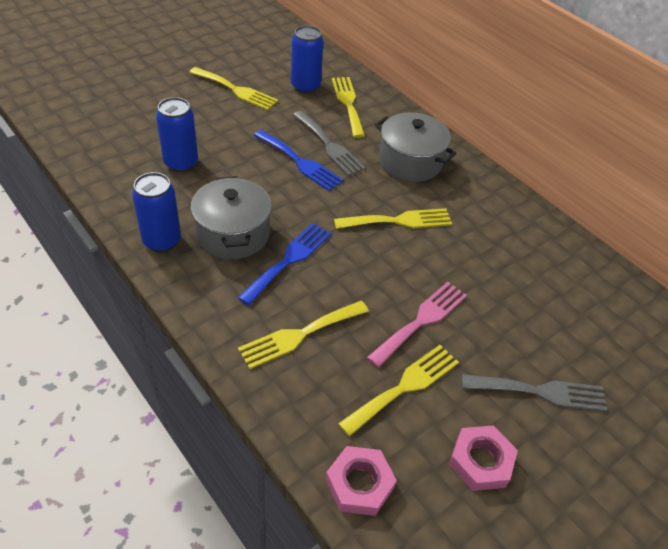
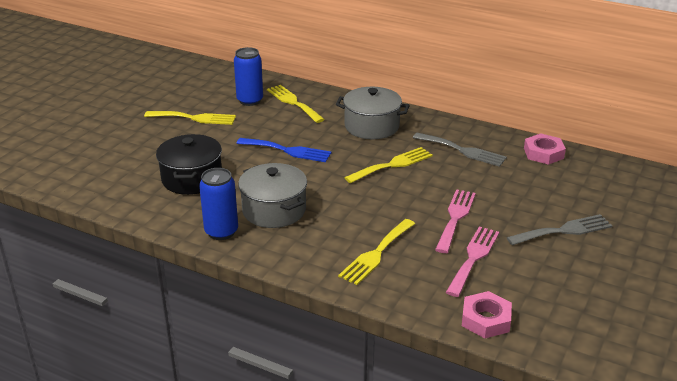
camera: 20 degrees left, 15 degrees down
blue can [156,97,198,172] -> black pot [156,134,222,195]
blue fork [237,223,331,305] -> none
grey fork [293,111,366,176] -> grey fork moved to [413,133,507,167]
yellow fork [338,345,459,437] -> pink fork [446,226,499,297]
pink nut [449,425,518,491] -> pink nut moved to [524,133,566,165]

